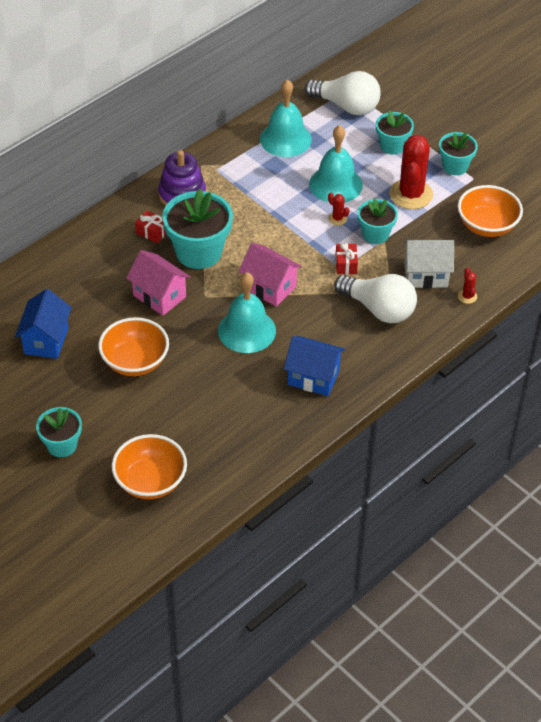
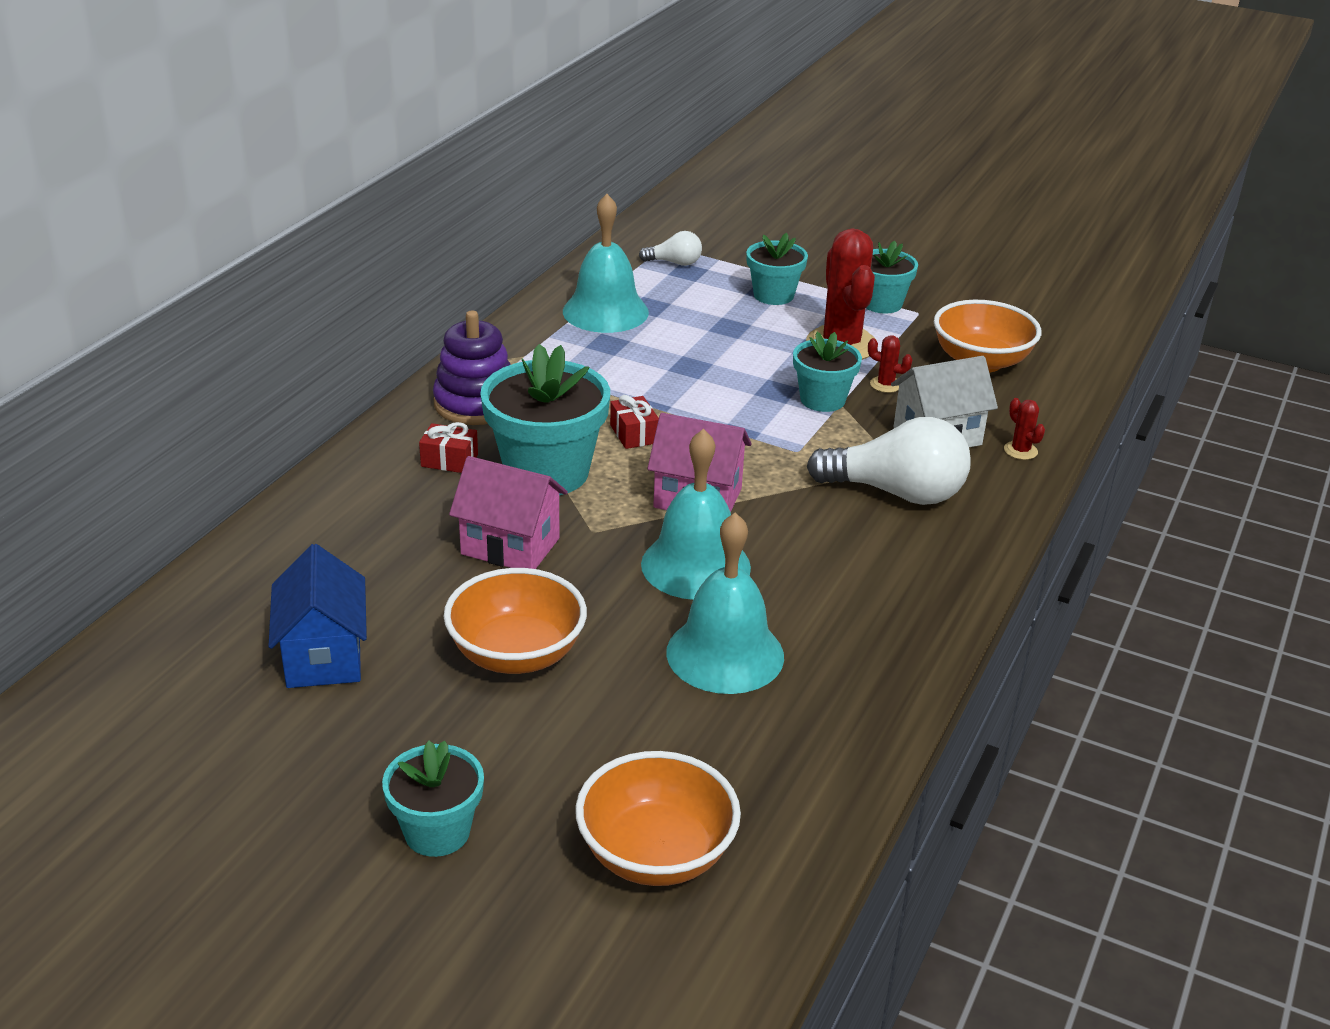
camera: 20 degrees left, 15 degrees down
blue house [284,336,345,396] -> none
white light bulb [305,71,381,115] -> white light bulb [639,231,702,266], size x0.50
turquoise bell [309,125,363,203] -> turquoise bell moved to [666,512,784,694]
red cactus [328,192,350,225] -> red cactus moved to [868,335,913,393]
red gift [336,243,358,274] -> red gift moved to [610,395,659,449]

